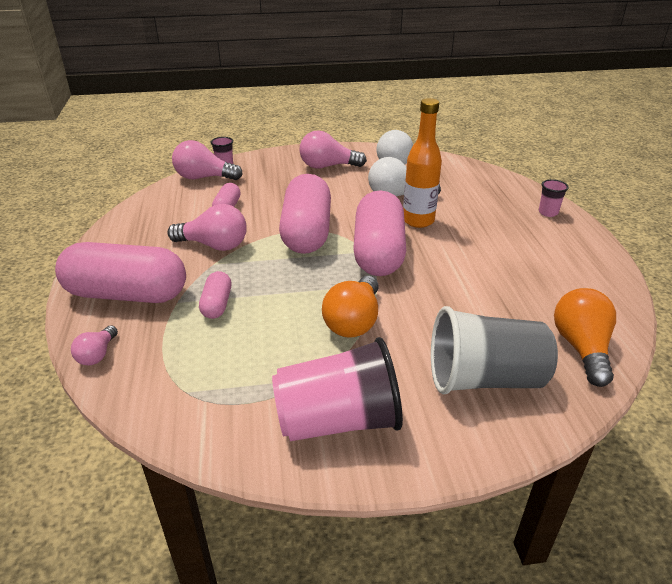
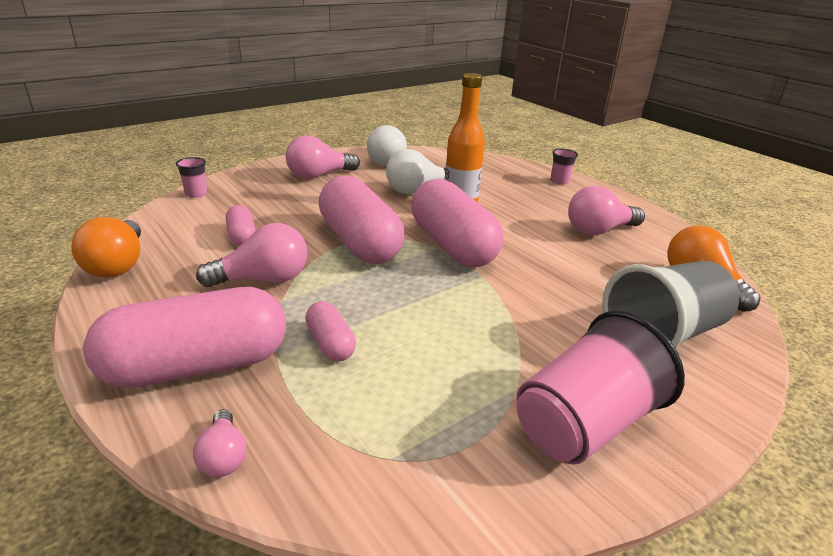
camera: 30 degrees left, 5 degrees down
pink light bulb [172,140,243,180] -> pink light bulb moved to [568,186,645,235]
orange light bulb [322,276,379,338] -> orange light bulb moved to [71,217,141,277]

